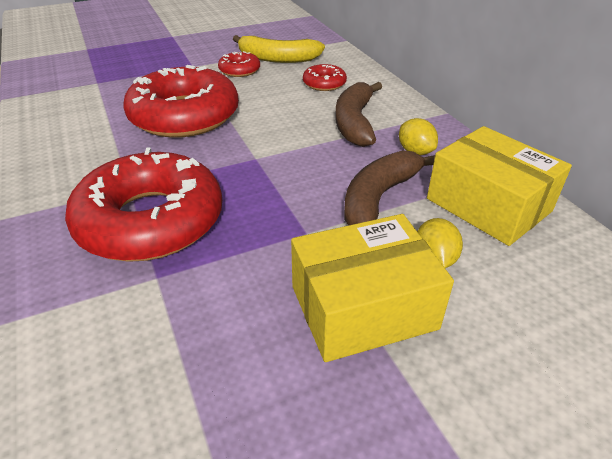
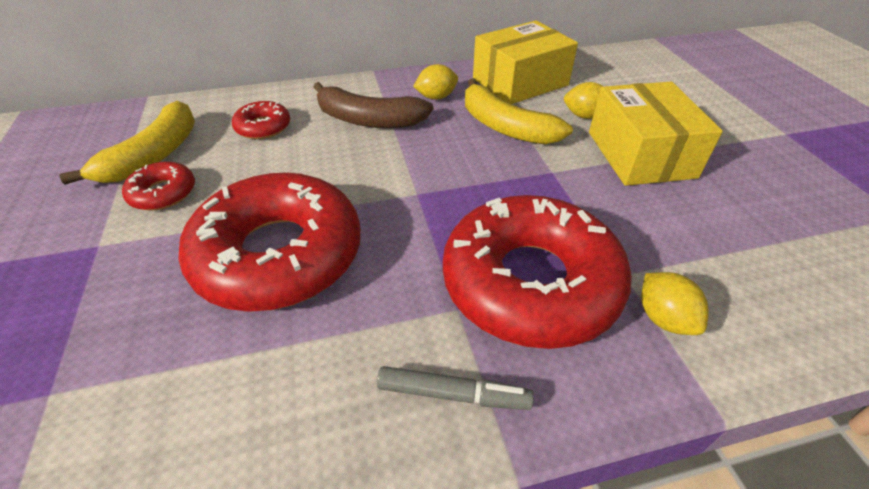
camera: 80 degrees left, 5 degrees up
brown banana [344,150,435,226] -> yellow banana [465,78,573,145]
none -> grey marker [377,366,534,410]
none -> yellow lemon [641,272,709,335]

